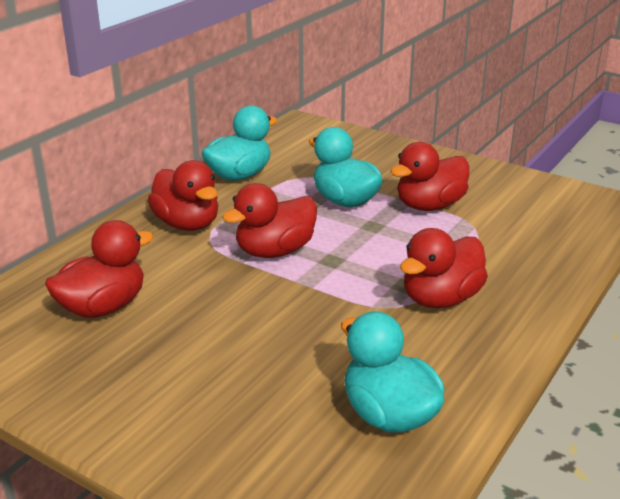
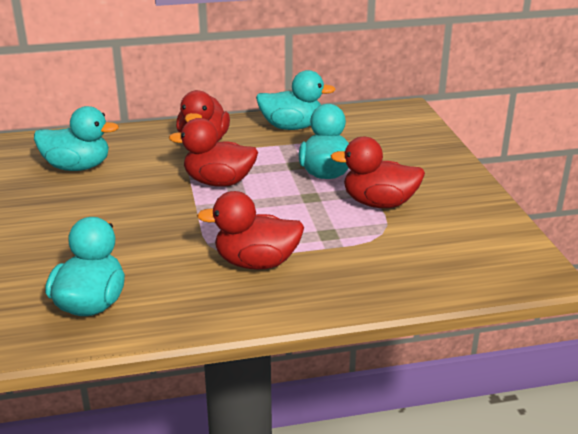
camera: 45 degrees right, 0 degrees up
red duck [45,220,154,318] -> turquoise duck [34,106,119,171]

